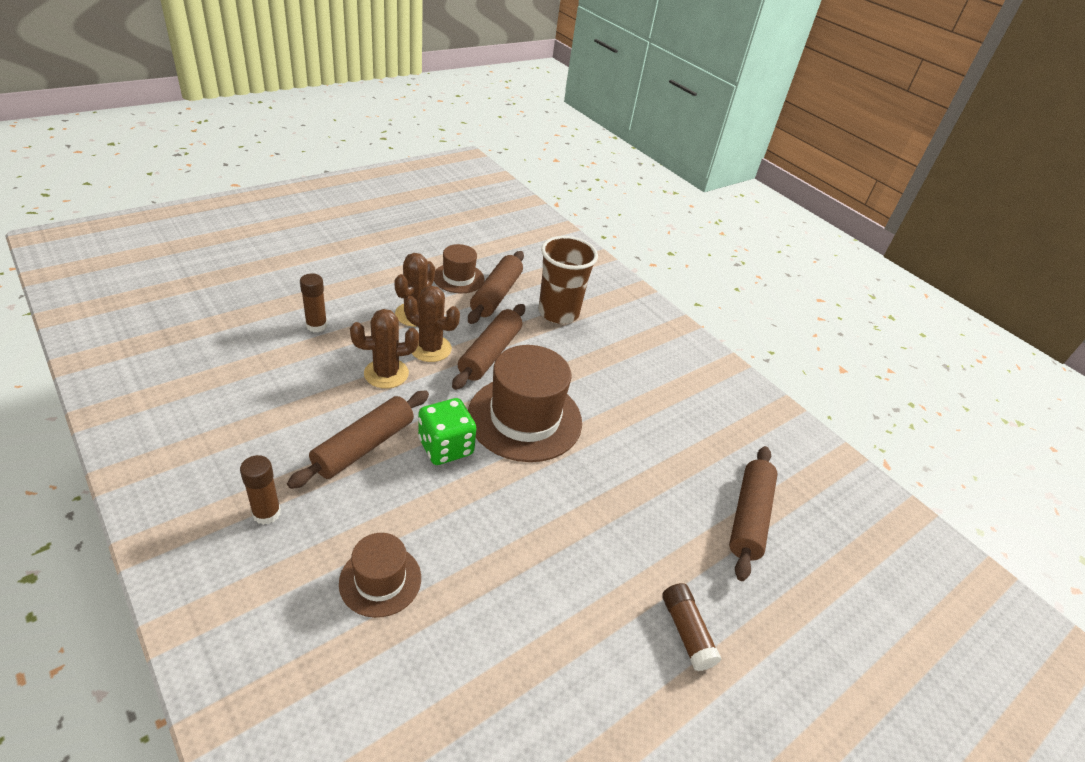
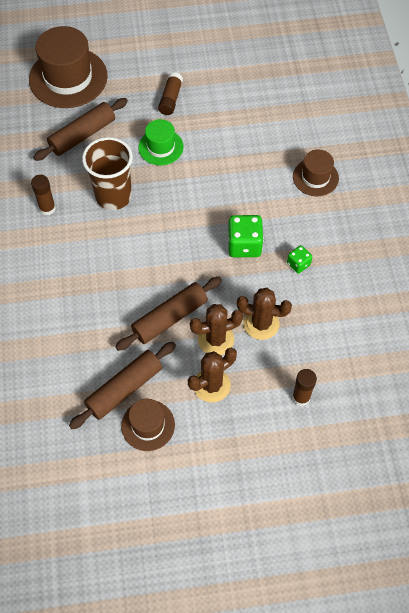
camera: 145 degrees left, 20 degrees up
brown glue stick [240,455,281,525] -> brown glue stick moved to [31,175,56,215]
brown rolling pin [287,390,429,489] -> green dice [287,245,312,274]
brown cactus [404,286,460,362] -> brown cactus turned 75 degrees counterclockwise [190,304,243,355]
brown hat [468,345,582,462] -> brown hat moved to [29,26,107,108]
brown cup [538,236,598,324] -> brown cup moved to [82,137,133,210]
none -> green hat [138,119,184,165]

